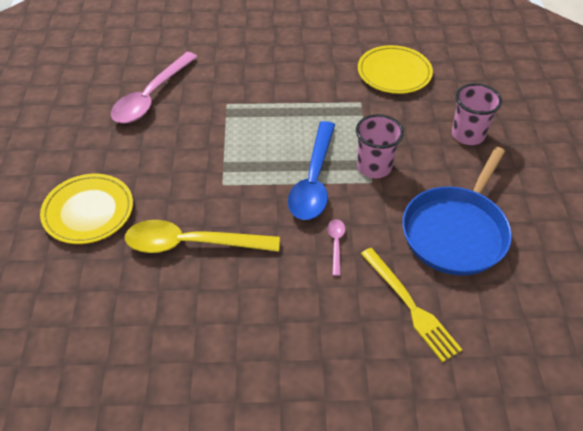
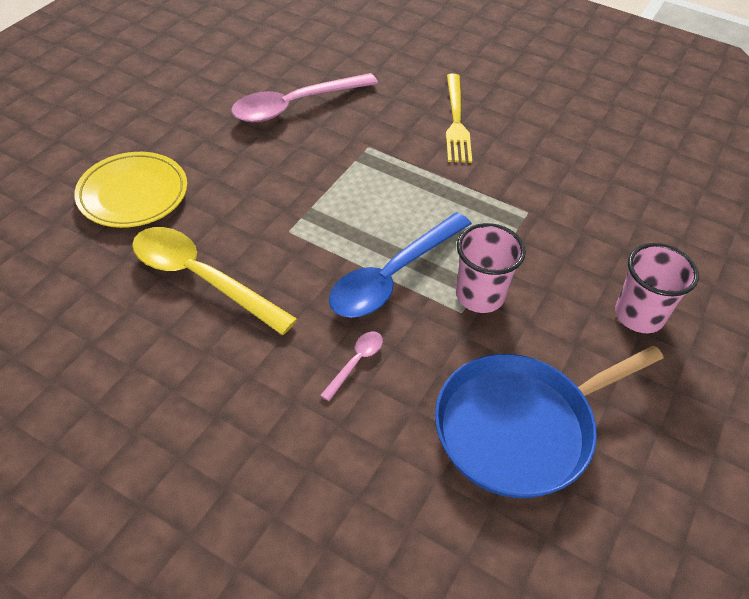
camera: 30 degrees right, 0 degrees up
yellow plate [358,45,433,94] -> none
yellow fork [361,248,462,363] -> yellow fork moved to [446,74,472,163]

